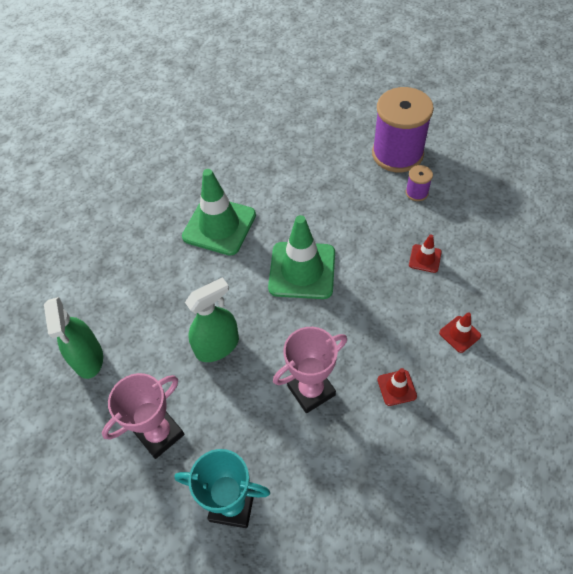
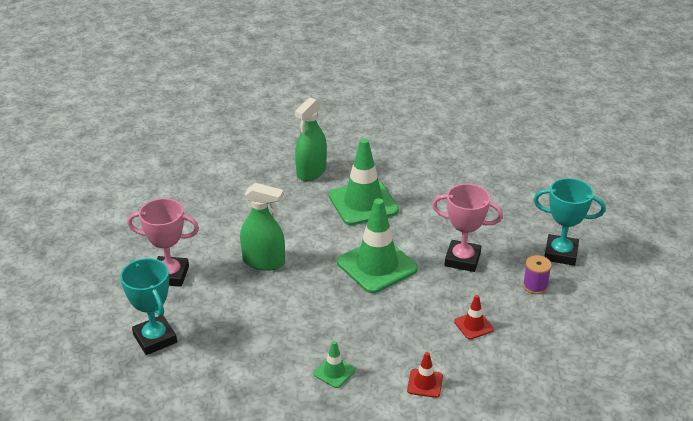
camera: 45 degrees right, 20 degrees down
green spray bottle [44,297,103,379] -> green spray bottle moved to [295,97,327,181]
pink trophy [273,327,347,413] -> pink trophy moved to [432,184,503,272]
purple spool [372,87,434,172] -> turquoise trophy [534,178,606,266]
red traffic cone [377,368,417,406] -> green traffic cone [314,341,355,388]

